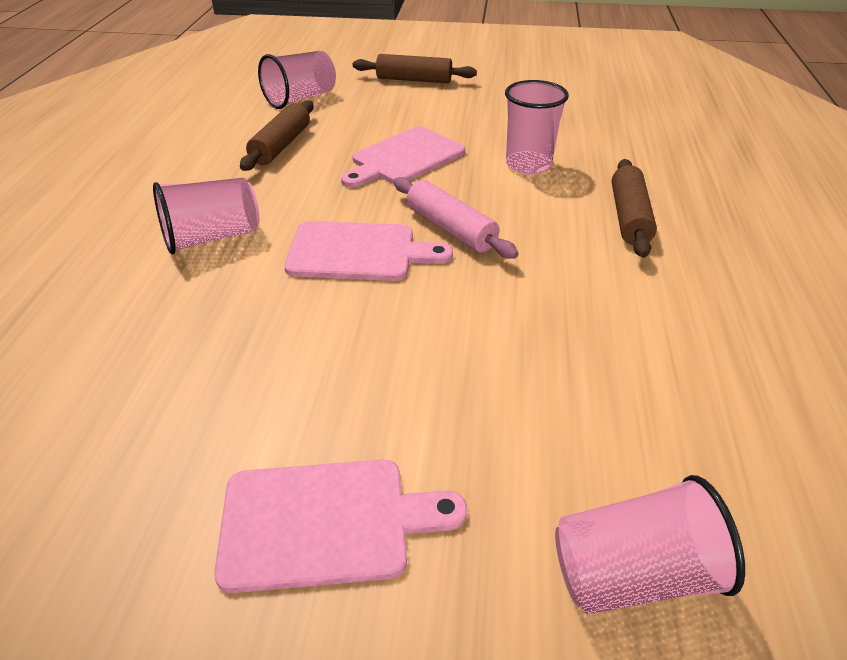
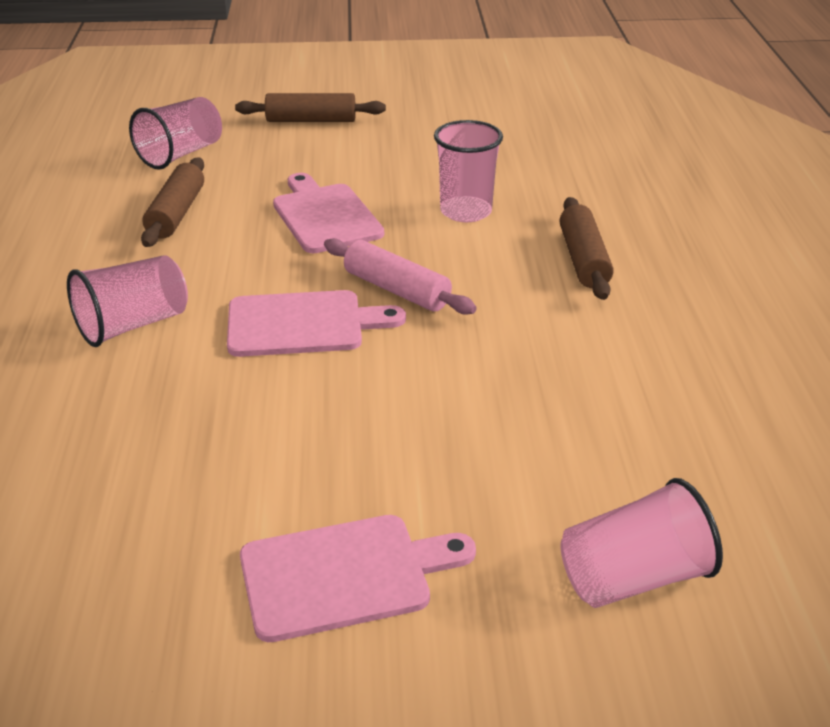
camera: 10 degrees left, 5 degrees down
pink cutting board [341,126,465,188] -> pink cutting board turned 120 degrees clockwise [273,173,384,253]

